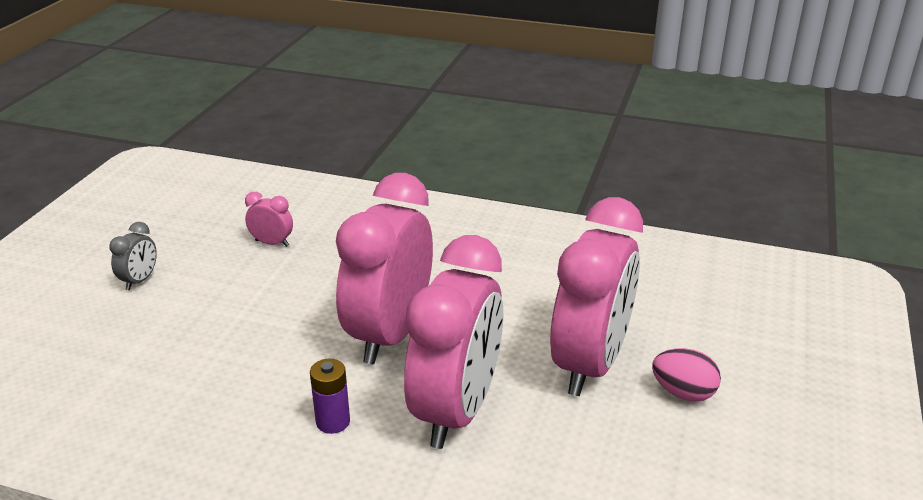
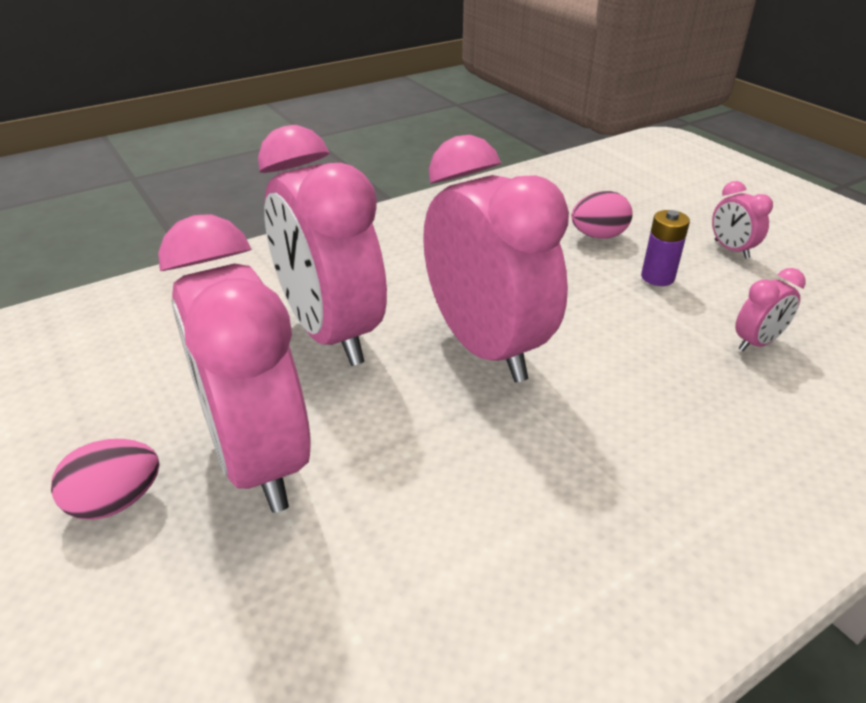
camera: 130 degrees right, 5 degrees up
grey clock [109,222,157,290] -> pink clock [712,181,773,259]
purple battery [310,358,350,434] -> purple battery moved to [641,210,690,286]
none -> pink egg [571,191,633,239]

